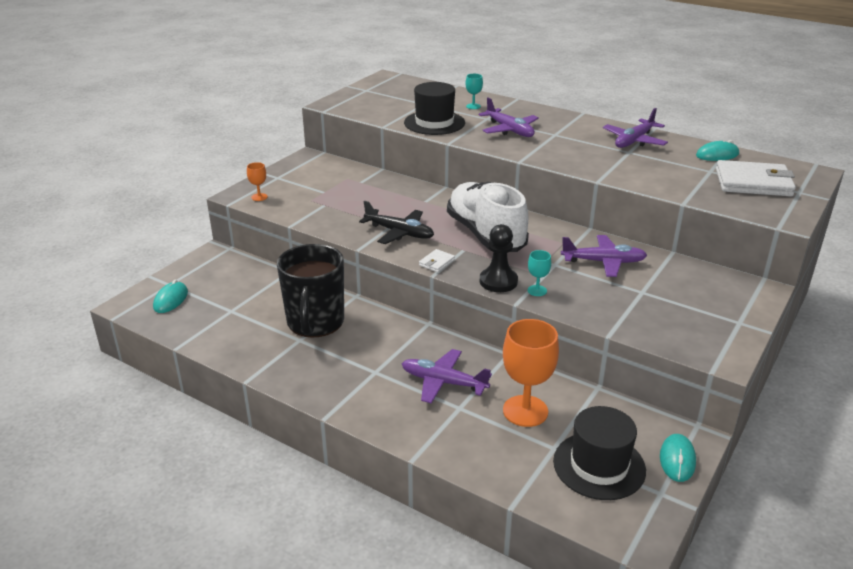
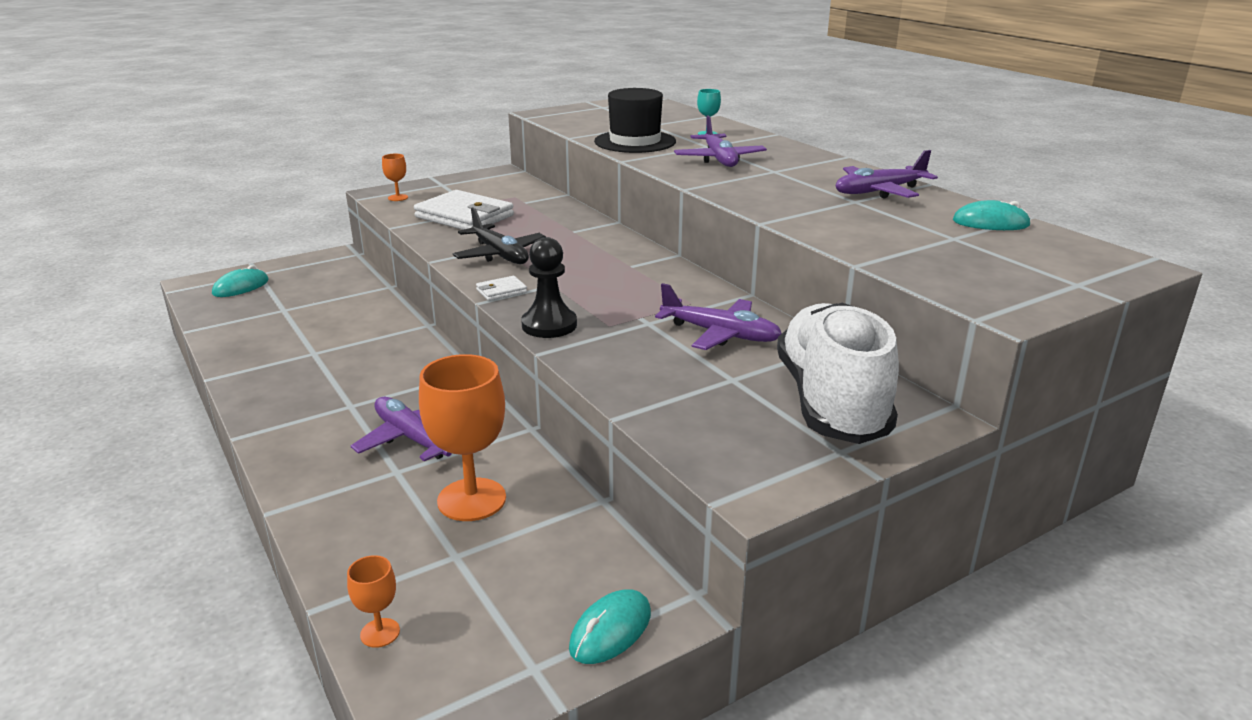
camera: 25 degrees right, 5 degrees down
black mug [277,244,344,338] -> none
white shoe [447,182,529,252] -> white shoe moved to [777,303,899,444]
turquoise goblet [528,250,551,296] -> none
black hat [553,406,646,500] -> none
white wallet [716,160,796,196] -> white wallet moved to [414,190,514,230]
none -> orange goblet [347,555,400,648]

